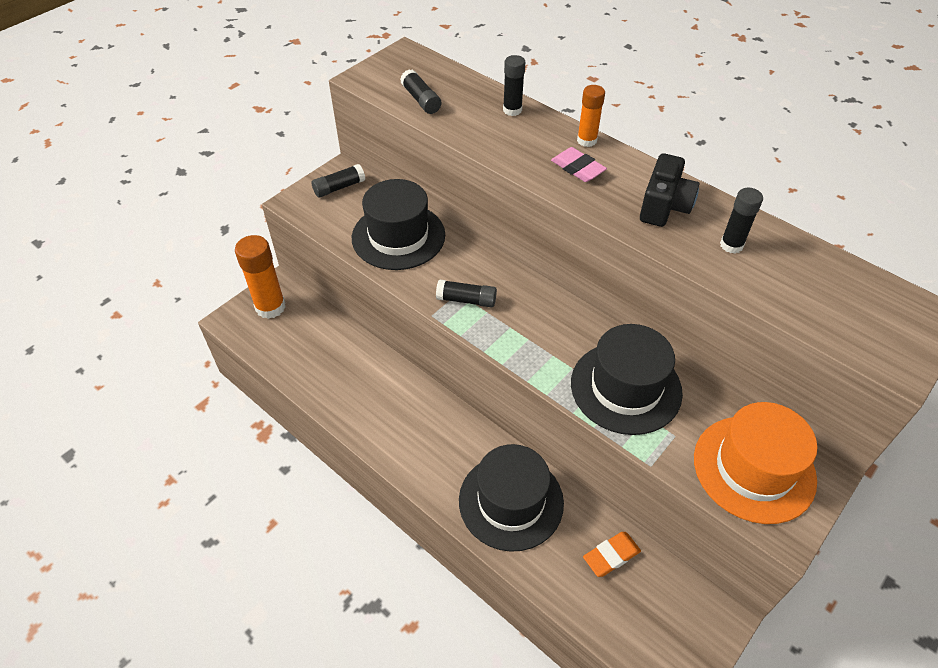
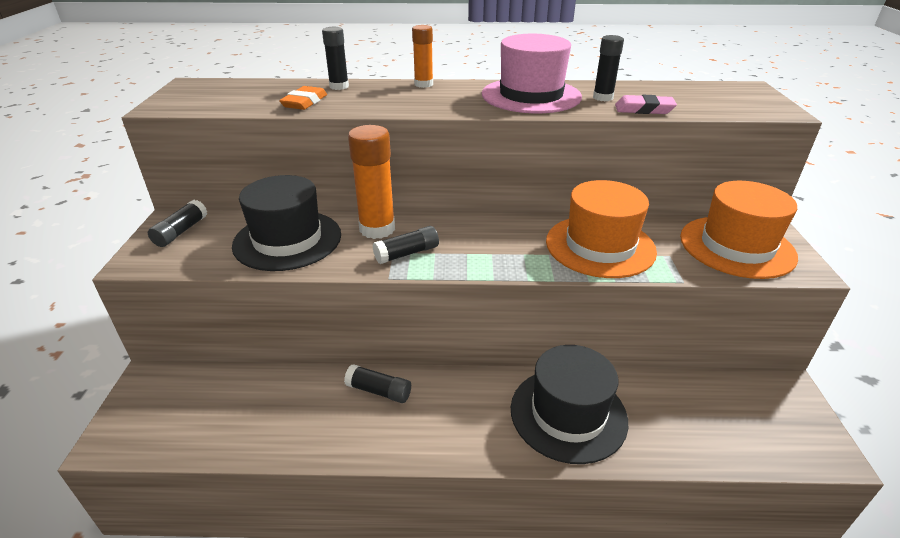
camera: 40 degrees left, 15 degrees down
orange glue stick [235,235,286,319] -> orange glue stick moved to [348,125,395,239]
black glue stick [400,69,441,114] -> black glue stick moved to [344,364,411,403]
pink eraser [551,147,607,182] -> pink eraser moved to [615,95,677,114]
black hat [571,324,683,435] -> orange hat [546,180,657,278]
orange eraser [583,532,641,577] -> orange eraser moved to [279,86,327,110]
black camera [640,153,699,227] -> pink hat [482,34,582,113]

